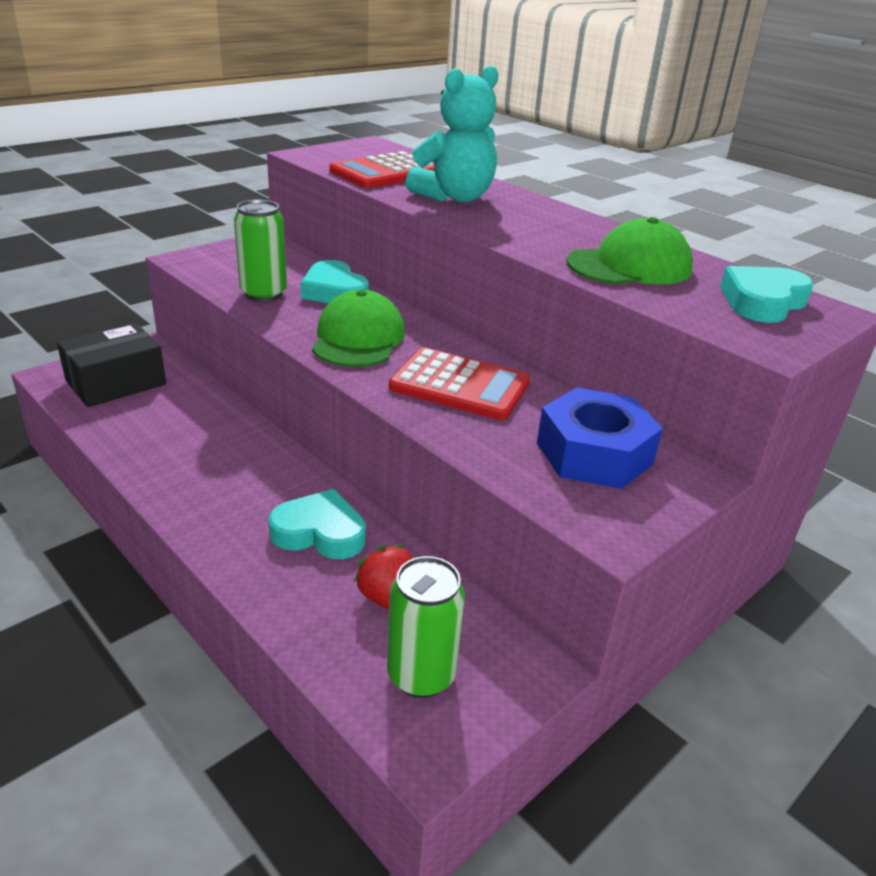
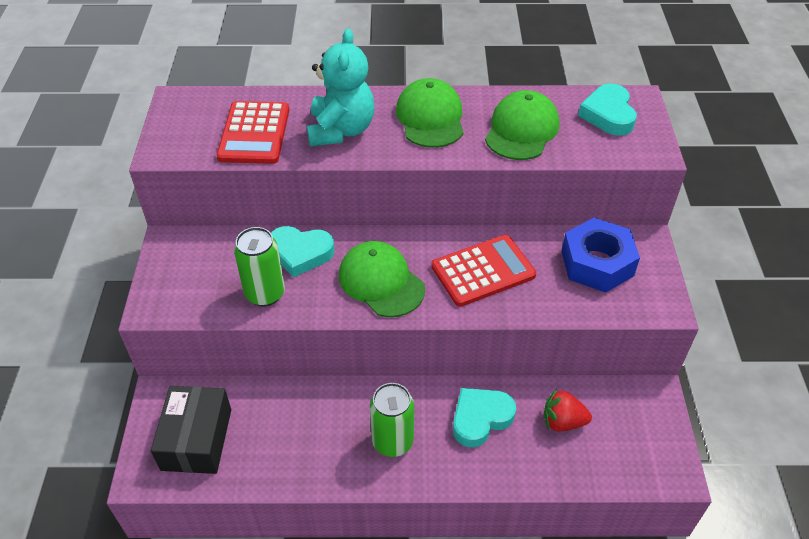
camera: 45 degrees left, 15 degrees up
green can [387,556,465,698] -> green can moved to [370,383,414,457]
none -> green cap [396,78,464,148]

